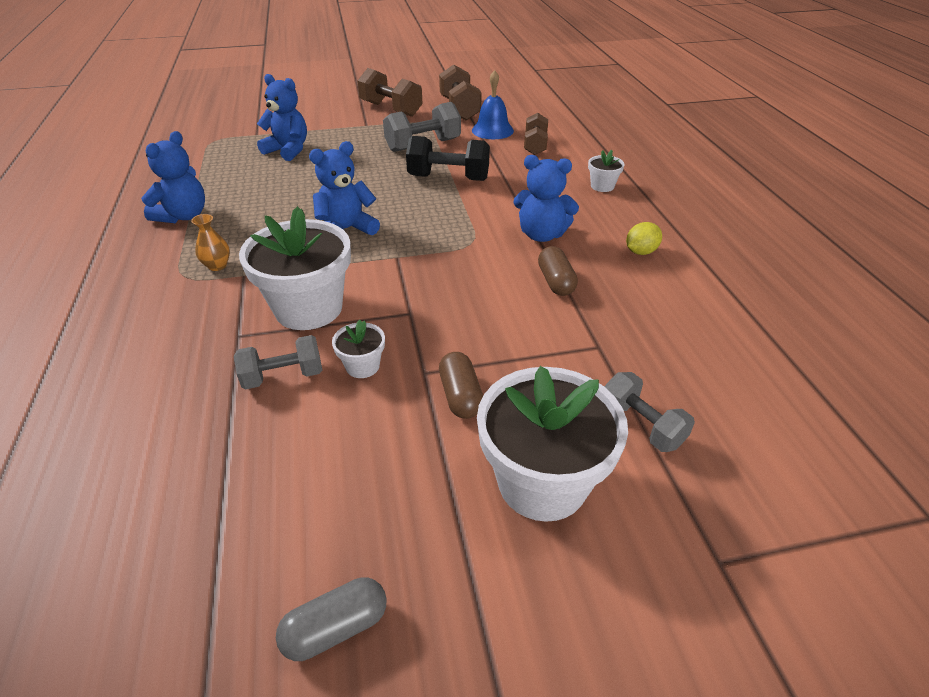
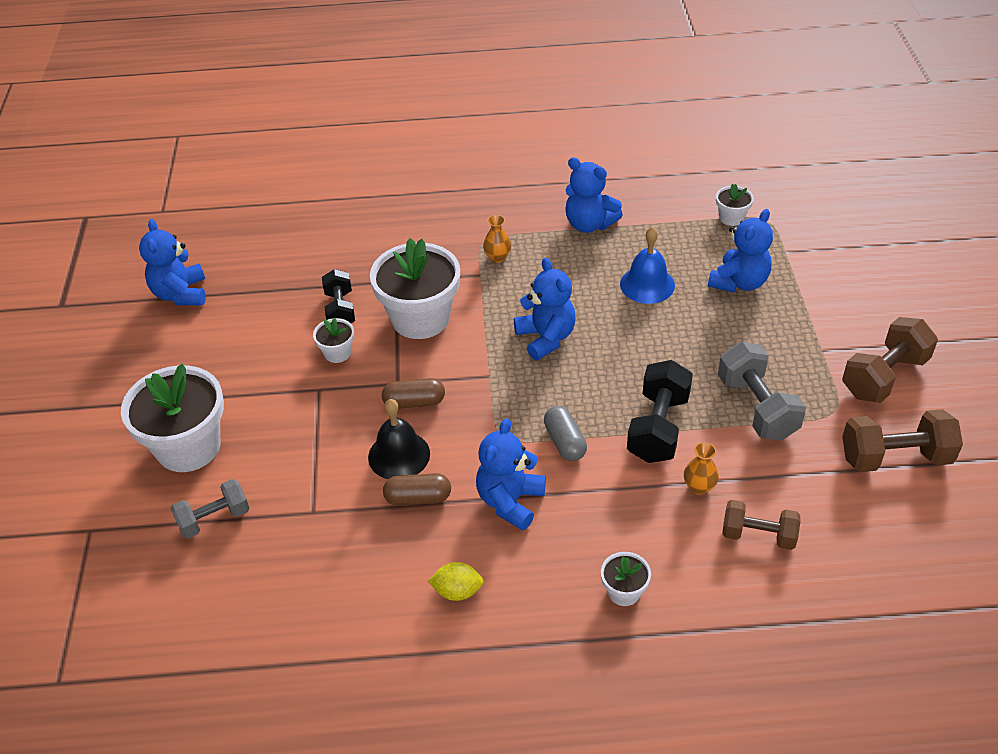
camera: 100 degrees right, 5 degrees up
grey dumbbell [234,335,322,389] -> black dumbbell [322,269,355,323]
grey capsule [276,577,387,661] -> grey capsule moved to [544,406,587,461]
brown capsule [439,352,483,419] -> brown capsule moved to [382,378,445,409]
blue bell [472,70,514,139] -> blue bell moved to [620,227,675,304]
yellow lemon [626,222,662,255] -> yellow lemon turned 60 degrees counterclockwise [428,562,484,601]
none -> blue teddy bear [139,219,206,306]
none -> black bell [368,399,430,479]
none -> orange vase [684,442,719,495]
none -> white flower pot [716,184,754,226]

